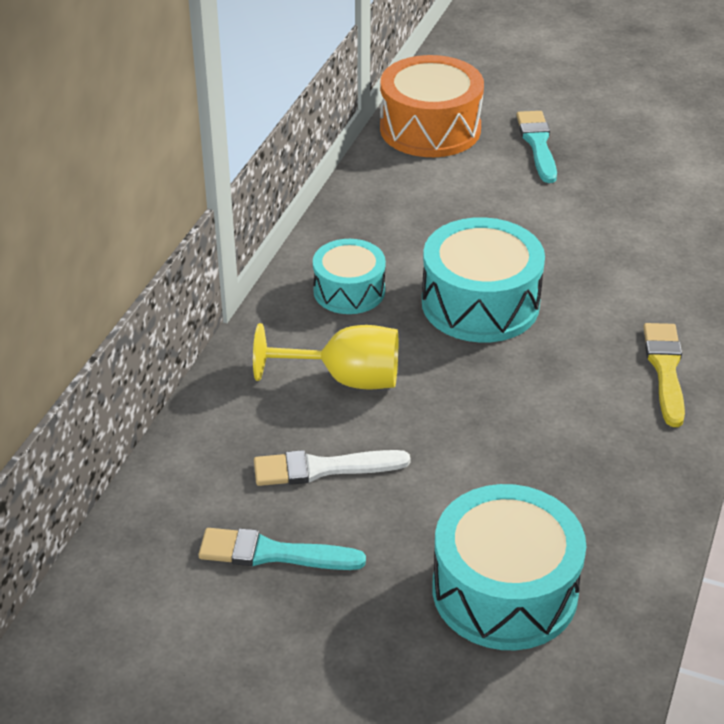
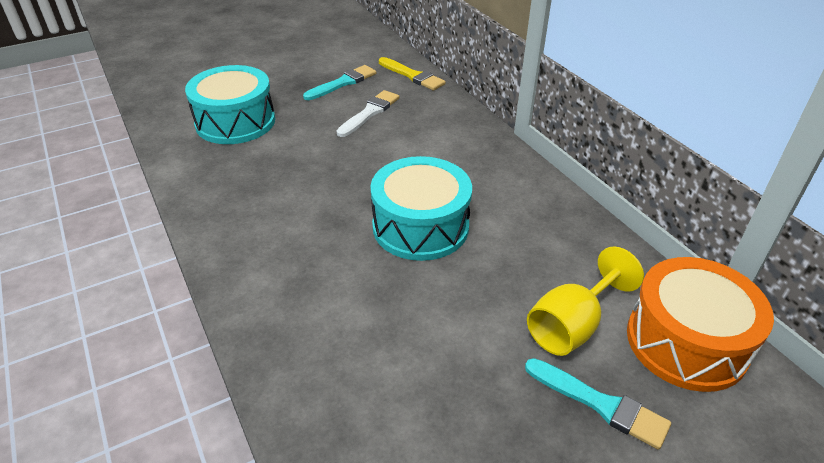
camera: 130 degrees right, 0 degrees up
yellow goblet [253,323,398,389] -> yellow goblet moved to [527,246,644,356]
turquoise drum [313,239,386,314] -> none
yellow brush [643,323,685,427] -> yellow brush moved to [379,57,446,90]

